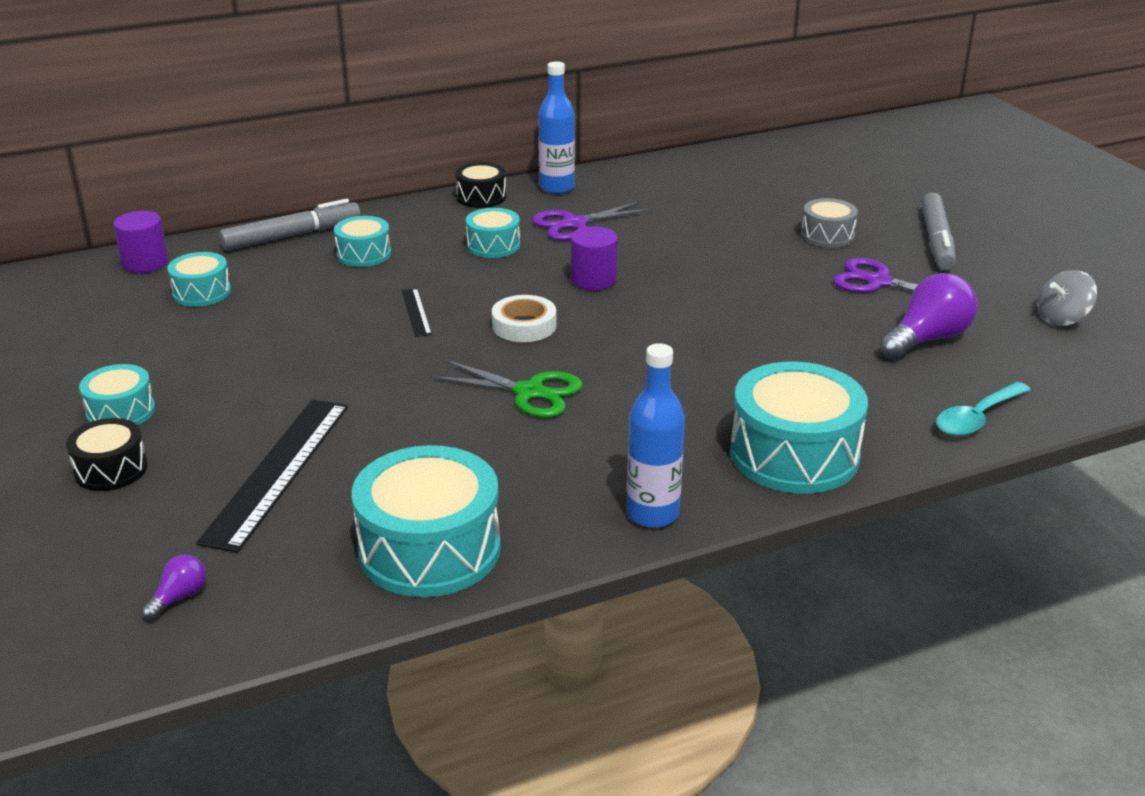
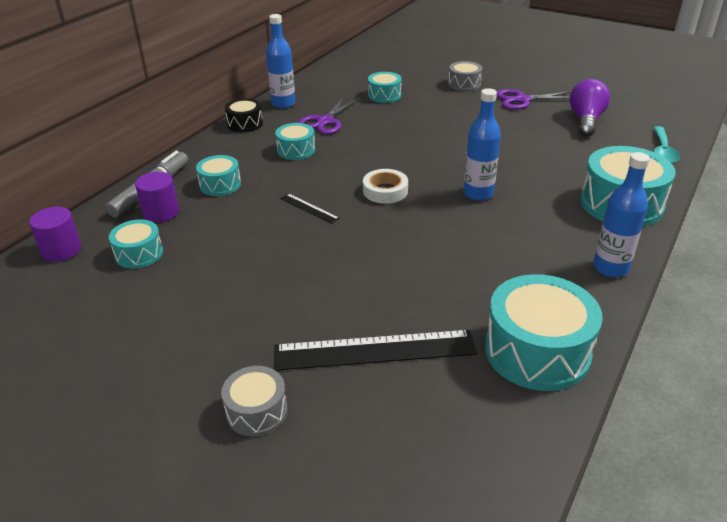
camera: 35 degrees left, 5 degrees up
black drum [66,418,148,491] -> grey drum [221,366,288,436]
turquoise drum [79,364,155,425] -> turquoise drum moved to [368,72,402,103]
purple light bulb [141,554,206,620] -> none
black ruler [196,399,348,553] -> black ruler turned 75 degrees counterclockwise [274,330,477,371]
green scissors [430,359,582,418] -> none
purple cylinder [571,227,618,290] -> purple cylinder moved to [135,172,179,222]
grey marker [922,192,956,270] -> none
grey spinning top [1038,270,1097,326] -> none
none -> blue bottle [463,88,501,201]

